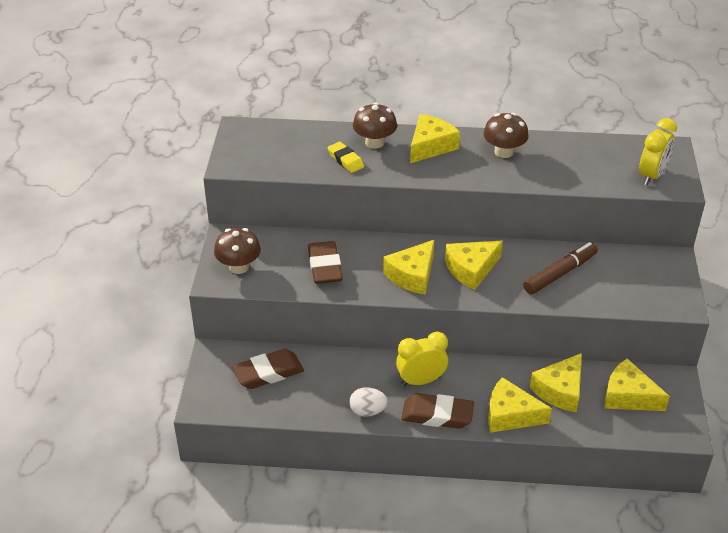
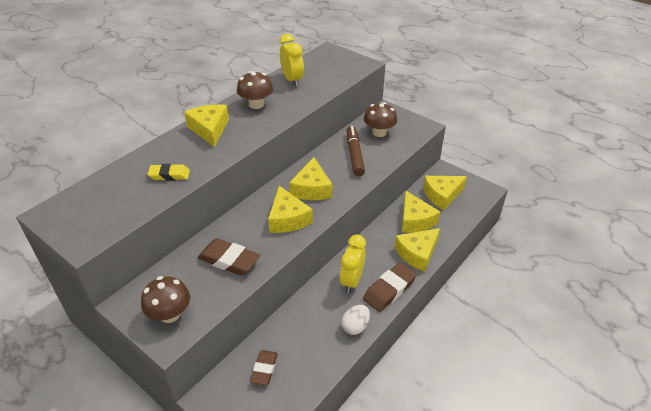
camera: 55 degrees left, 0 degrees up
brown eraser [232,349,304,389] -> brown eraser [250,350,278,385], size x0.64
brown mushroom [353,103,397,149] -> brown mushroom moved to [364,102,397,137]
yellow clock [639,118,677,185] -> yellow clock moved to [279,34,304,86]

